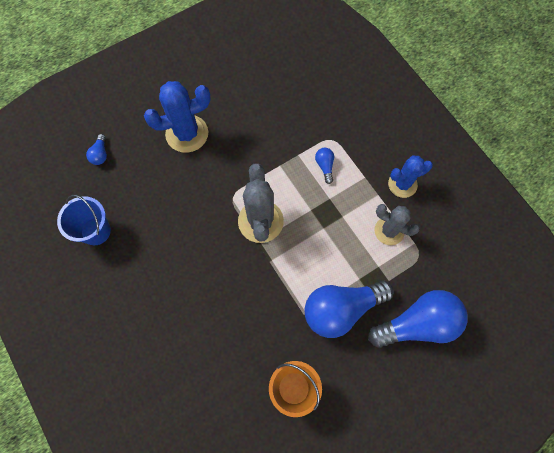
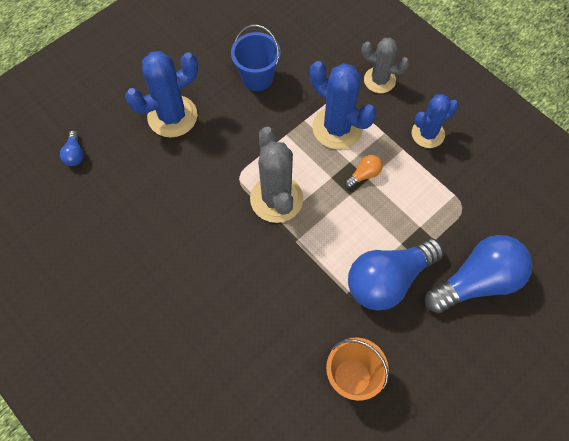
camera: 10 degrees left, 5 degrees down
blue bucket [57,195,111,245] -> blue bucket moved to [231,25,281,91]
blue light bulb [315,148,334,184] -> blue cactus [310,61,376,149]
grey cactus [375,204,420,245] -> grey cactus moved to [362,37,409,93]
none -> orange light bulb [345,155,382,188]

